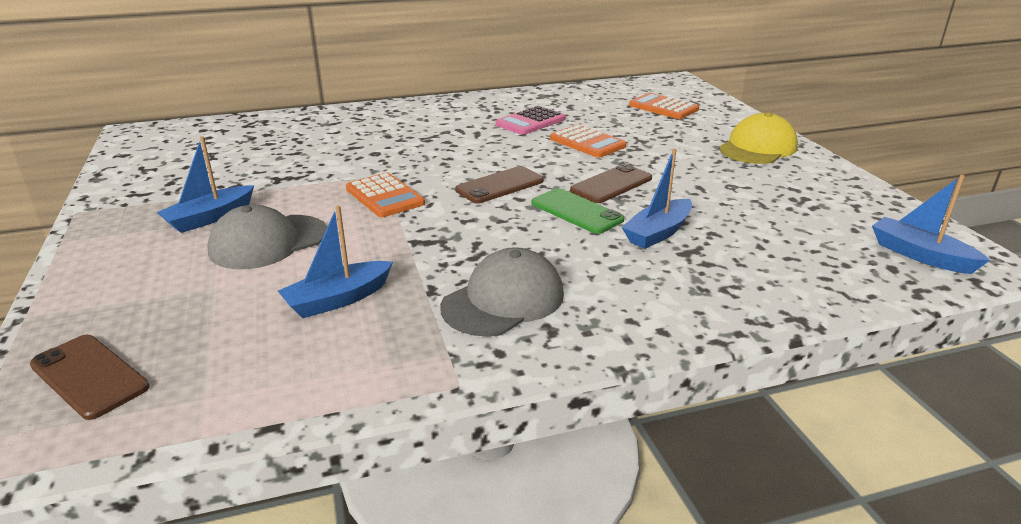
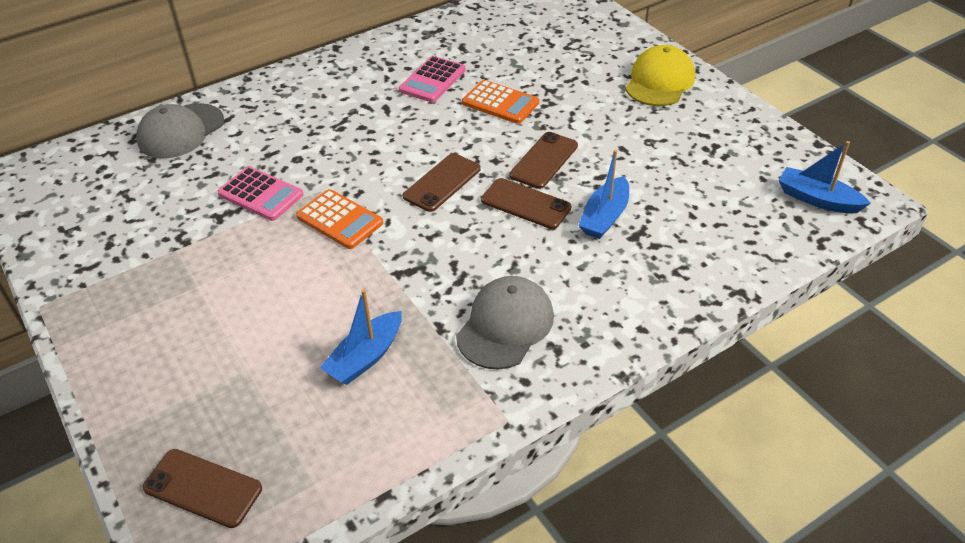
camera: 15 degrees left, 15 degrees up
blue boat [157,136,254,233] -> none
grey cap [207,205,327,269] -> grey cap moved to [136,103,224,158]
green phone [531,188,624,234] -> brown phone [481,178,571,229]
orange calculator [629,93,699,119] -> none
none -> pink calculator [217,166,304,221]

